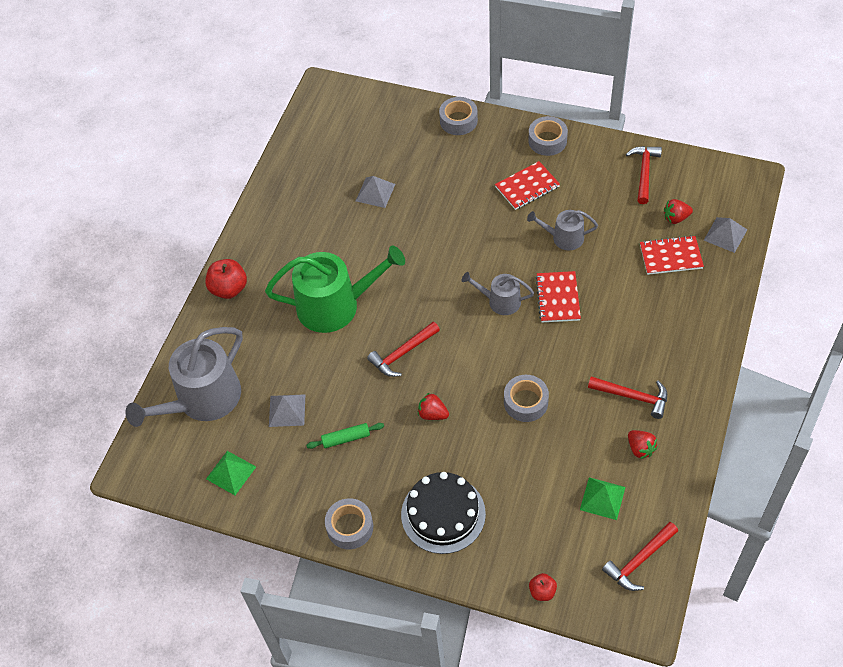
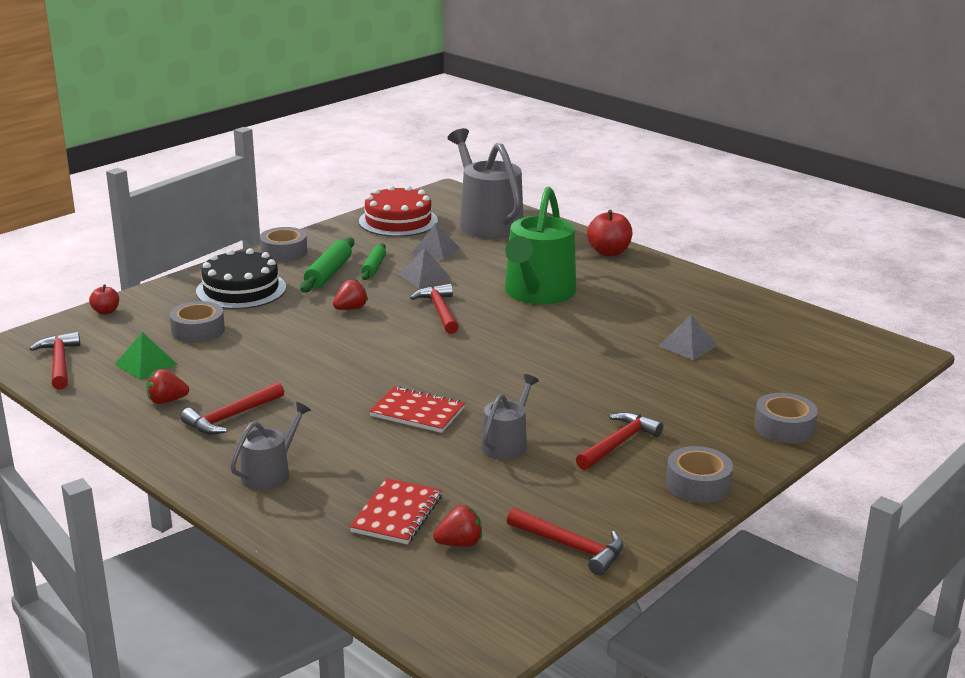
camera: 110 degrees right, 30 degrees down
green pyramid [206,451,256,495] -> red cake [359,185,438,237]
grey watering can [462,272,534,315] -> grey watering can moved to [230,402,311,490]
red notebook [495,161,560,210] -> red hammer [576,412,664,470]
grey tape [504,375,549,422] -> grey tape moved to [169,301,225,343]
red strawberry [664,199,693,224] -> red strawberry turned 60 degrees clockwise [433,505,482,547]
grey pyramid [704,217,748,253] -> grey pyramid moved to [398,248,451,288]
none -> green rolling pin [300,237,354,293]

